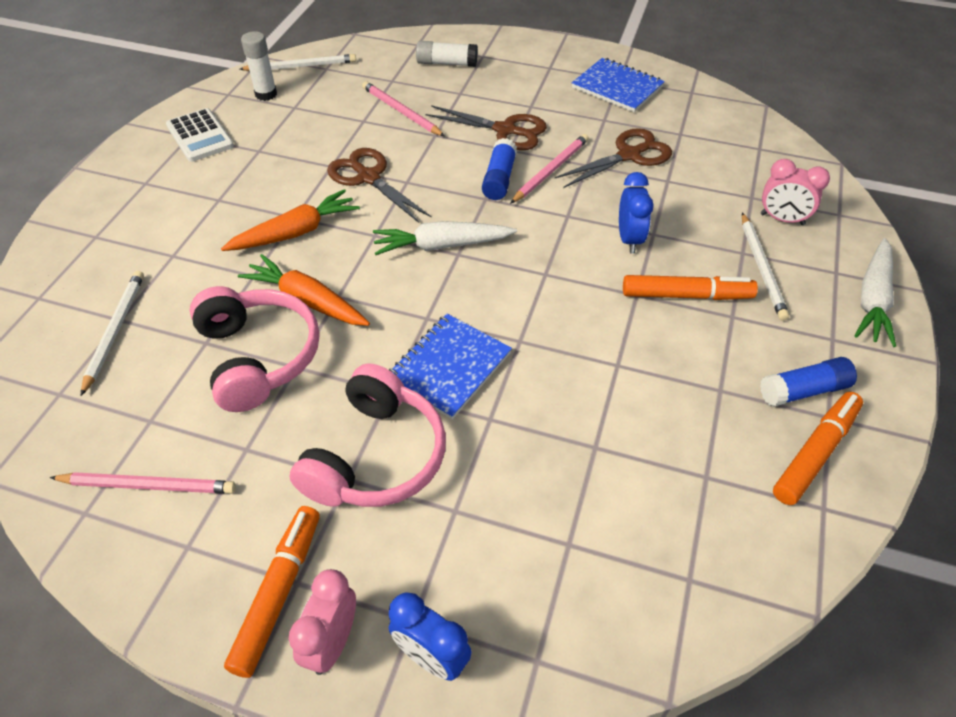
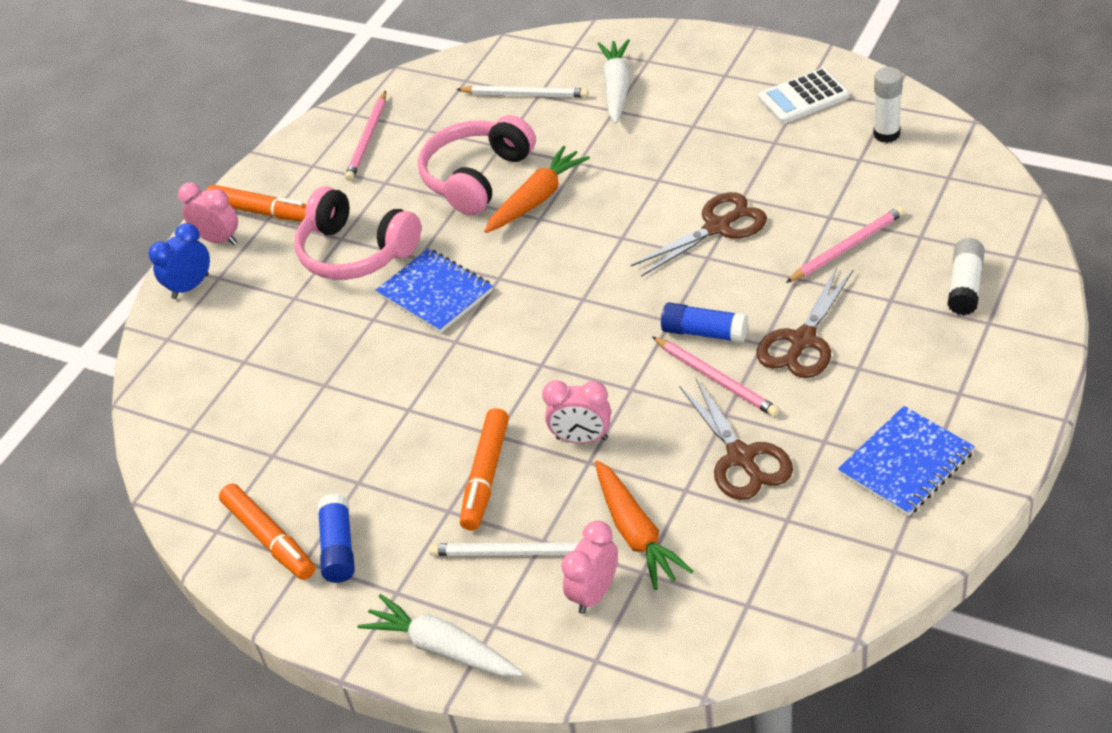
camera: 105 degrees right, 5 degrees down
pink headphones [190,286,319,412] -> pink headphones turned 135 degrees clockwise [418,115,536,215]
orange carrot [221,189,360,251] -> orange carrot moved to [595,460,693,590]
white pencil [240,54,356,71] -> none
white carrot [373,221,517,255] -> white carrot moved to [598,39,630,124]
blue clock [619,172,654,253] -> pink clock [542,380,611,443]

